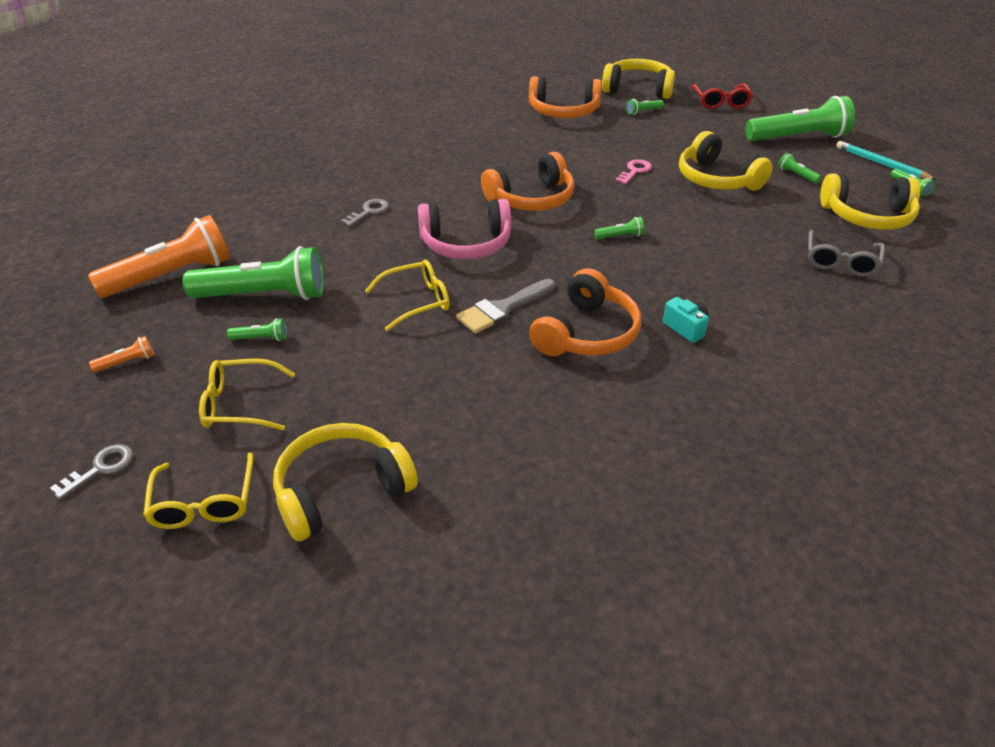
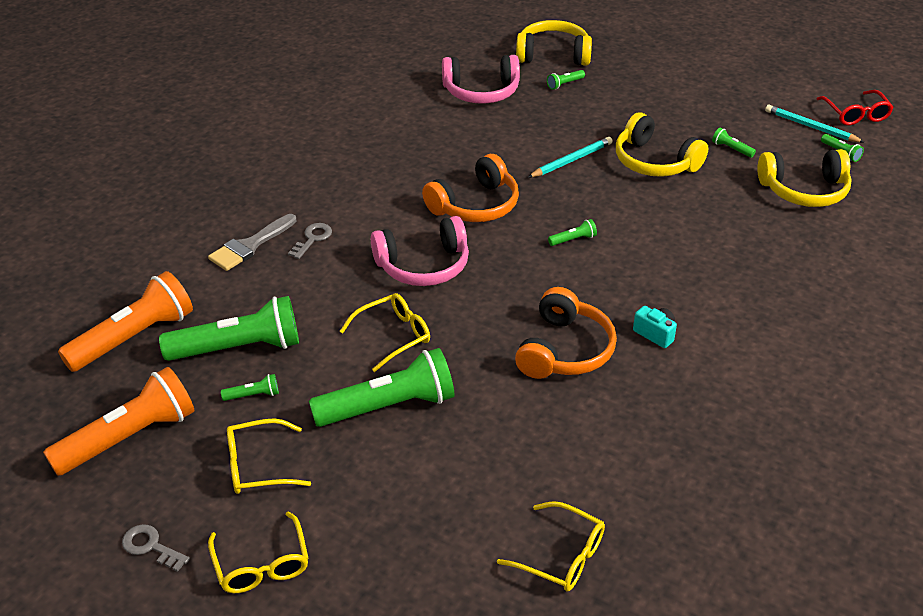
camera: 10 degrees left, 0 degrees up
grey key [50,444,133,500] -> grey key turned 90 degrees counterclockwise [122,524,190,572]
orange flashlight [89,336,155,373] -> orange flashlight [43,367,194,476], size x2.49
yellow headphones [273,423,418,541] -> none
grey brush [456,279,555,334] -> grey brush moved to [208,214,297,271]
orange headphones [529,76,602,118] -> pink headphones [442,55,520,104]
pink key [615,159,652,184] -> turquoise pencil [527,137,613,178]
red glasses [691,84,753,109] -> red glasses moved to [816,90,894,125]
green flashlight [745,96,855,141] -> green flashlight moved to [309,348,454,427]
grey glasses [808,230,885,277] -> none
none -> yellow glasses [497,501,605,592]

